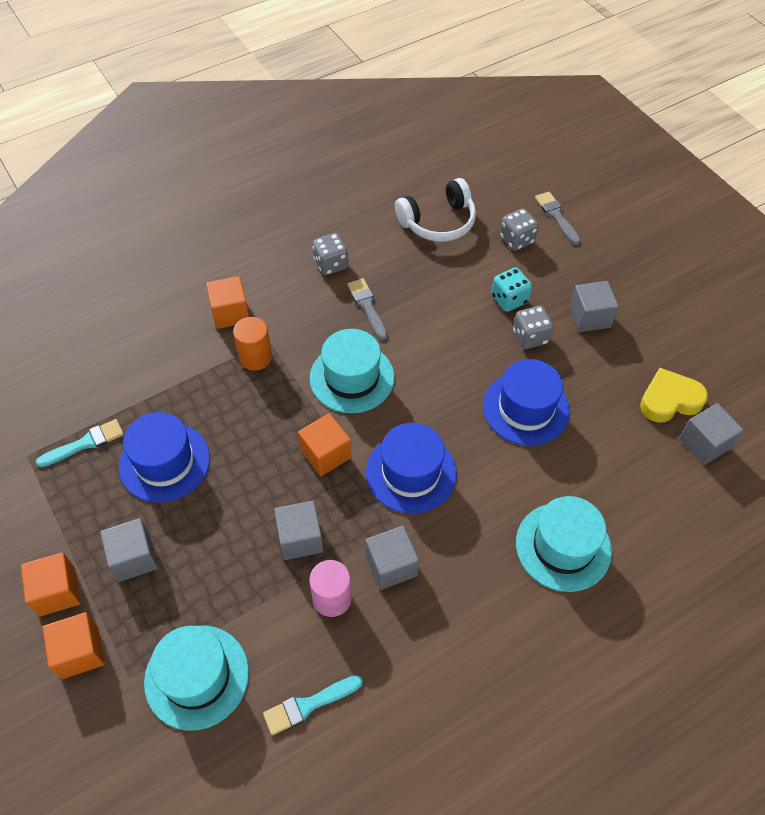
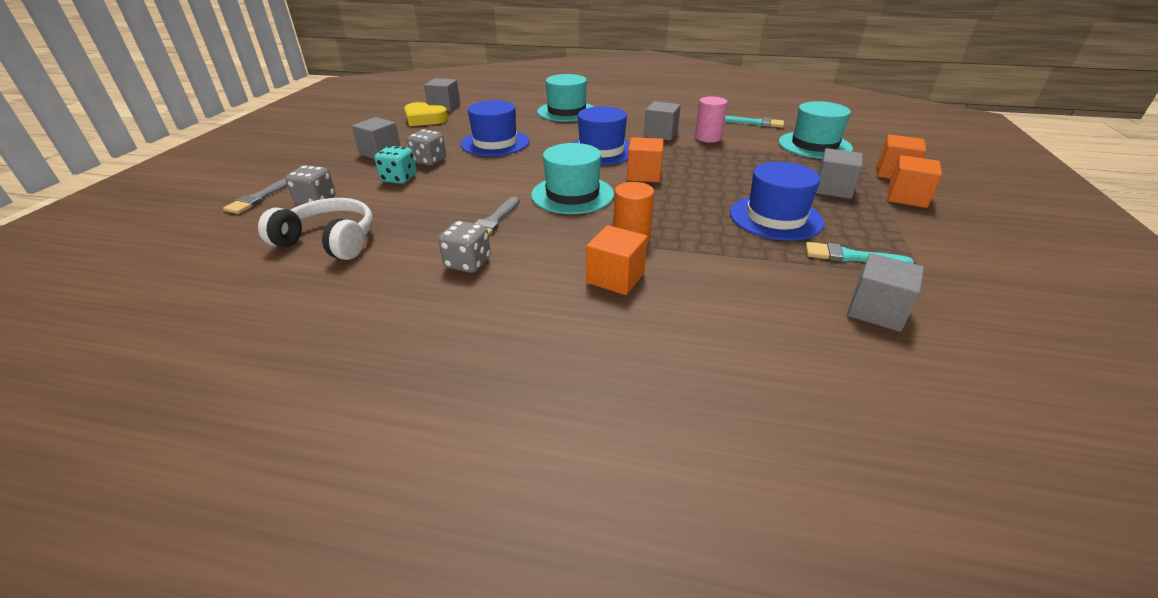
camera: 135 degrees left, 20 degrees down
grey cube [274,500,323,560] -> grey cube moved to [847,253,924,332]

